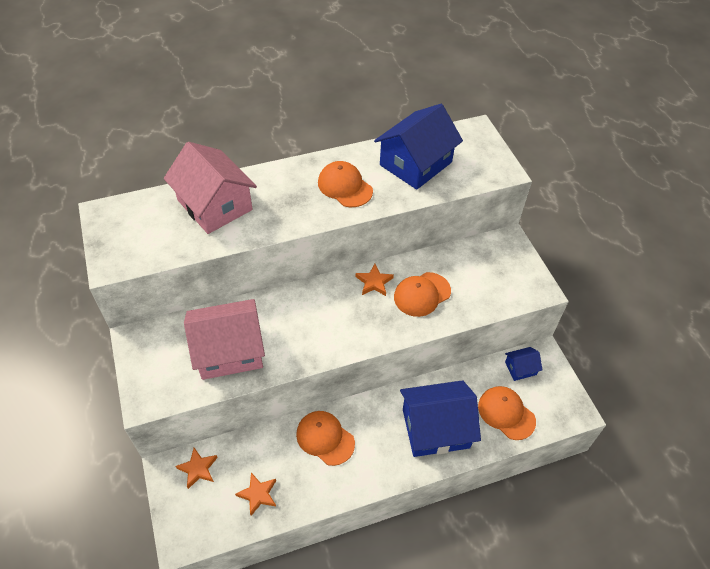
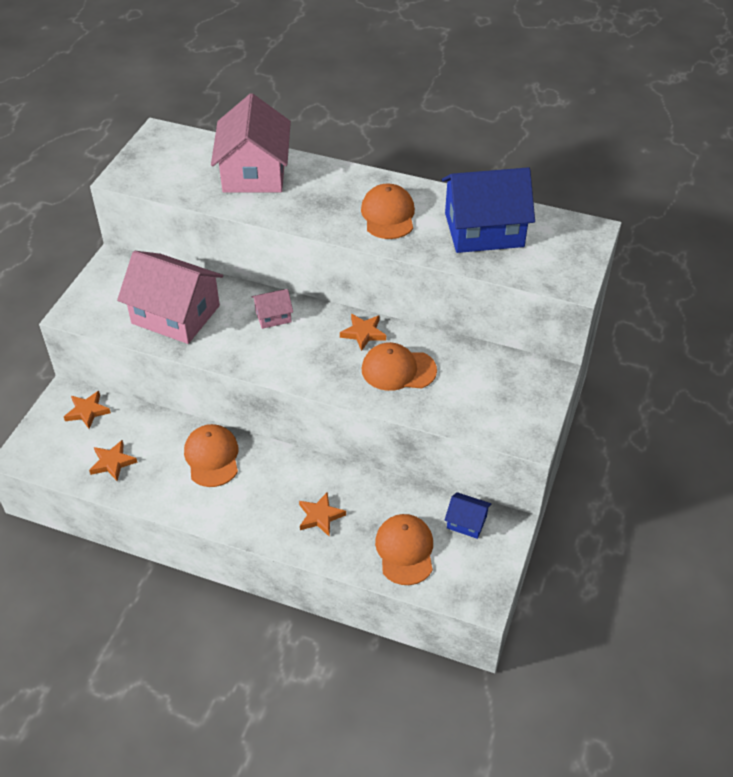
camera: 40 degrees right, 5 degrees down
blue house [400,380,481,457] -> orange star [299,493,346,537]
none -> pink house [251,289,293,329]

